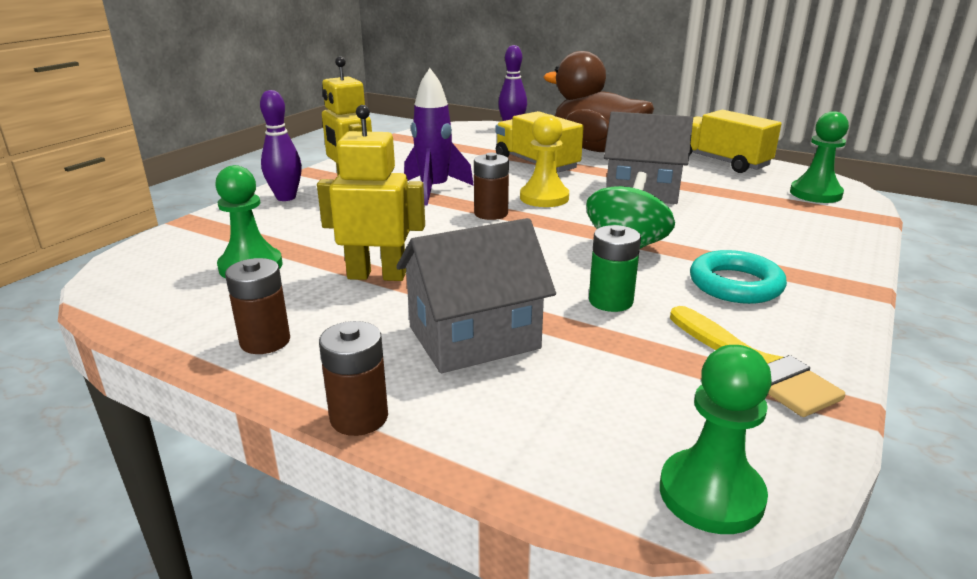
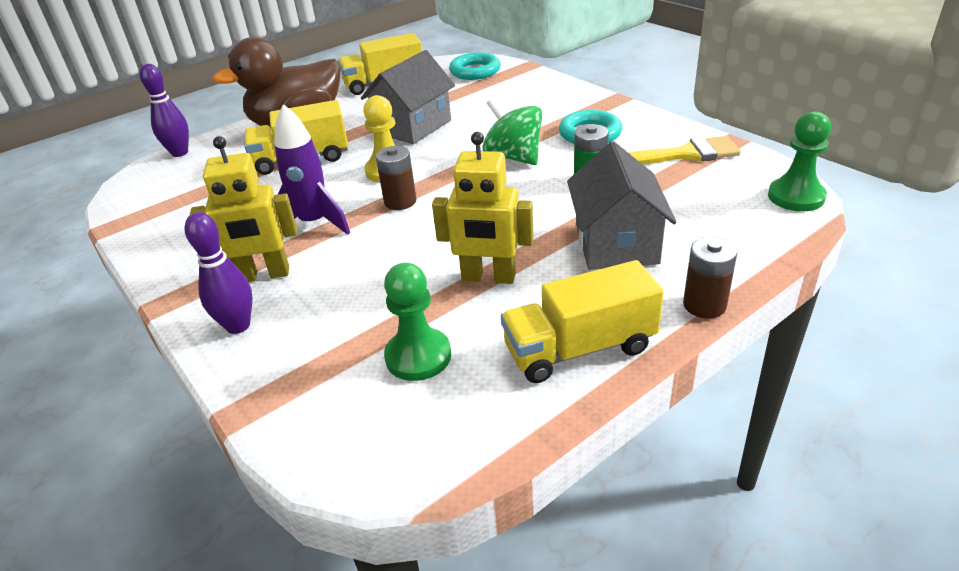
camera: 65 degrees left, 10 degrees up
brown battery [225,258,290,354] -> yellow truck [501,260,664,383]
yellow robot [317,105,425,281] -> yellow robot turned 105 degrees counterclockwise [432,132,534,284]
green pawn [790,111,849,203] -> turquoise ring [449,53,501,80]

